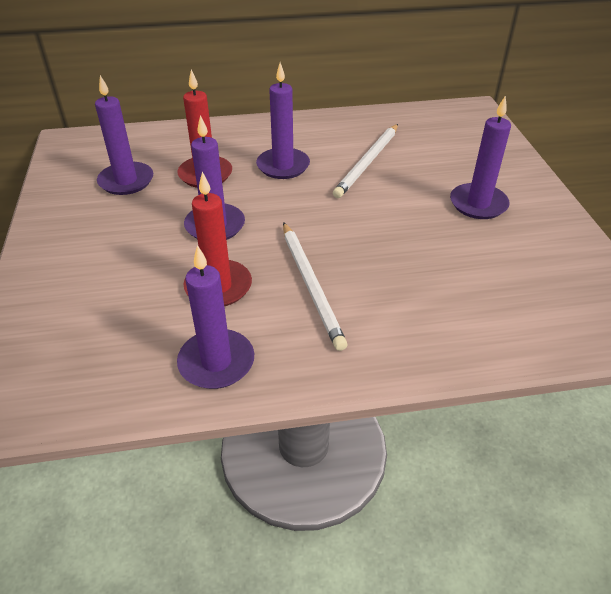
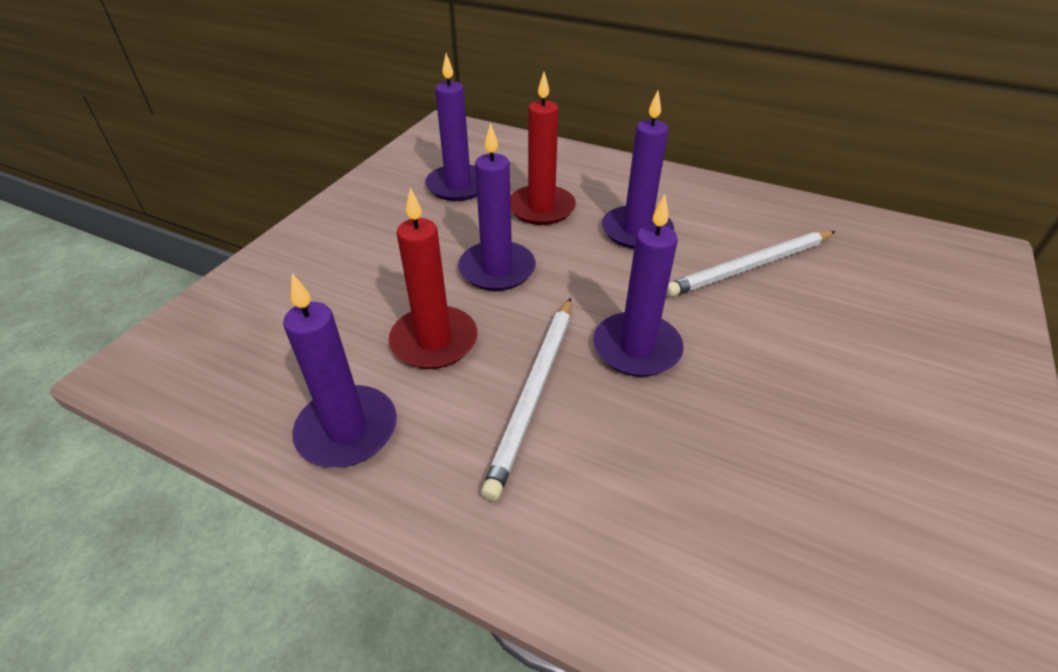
camera: 35 degrees right, 0 degrees up
purple candle [450,95,511,219] -> purple candle moved to [593,194,684,377]

